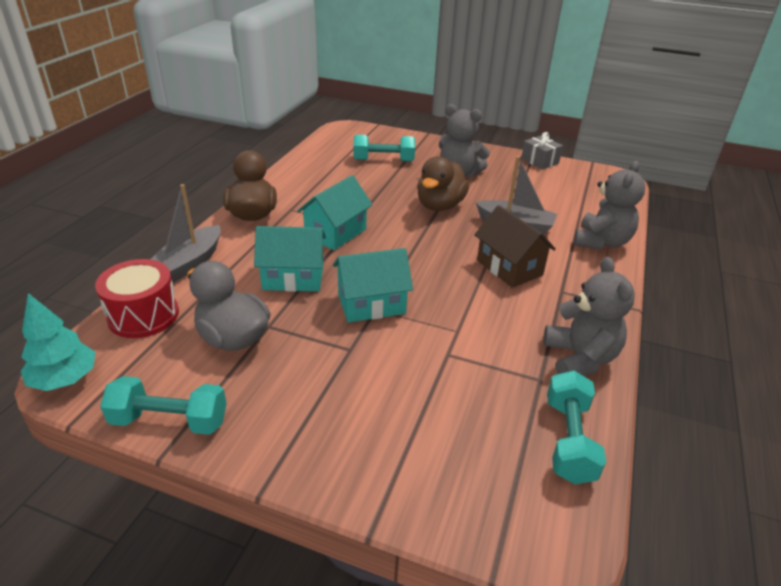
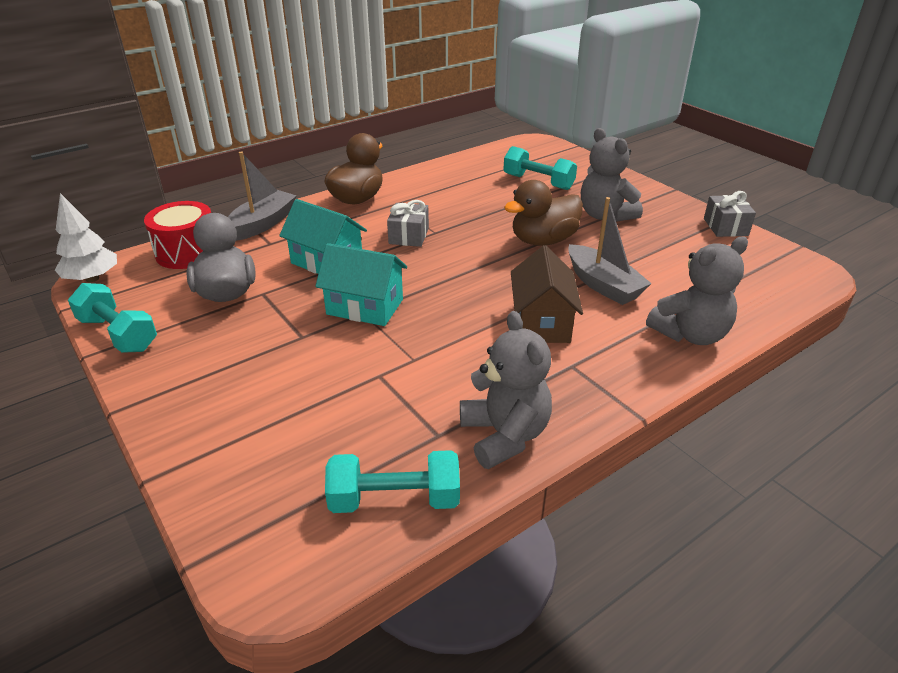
camera: 35 degrees right, 0 degrees up
turquoise tree [21,293,96,391] -> white tree [55,193,117,282]
grey boat [151,184,221,283] -> grey boat turned 150 degrees clockwise [228,152,297,241]
turquoise house [297,175,373,250] -> grey gift [387,200,429,247]
grey teddy bear [543,257,635,376] -> grey teddy bear turned 45 degrees counterclockwise [460,311,552,469]
turquoise dumbbell [547,370,606,484] -> turquoise dumbbell turned 45 degrees clockwise [325,450,460,513]

